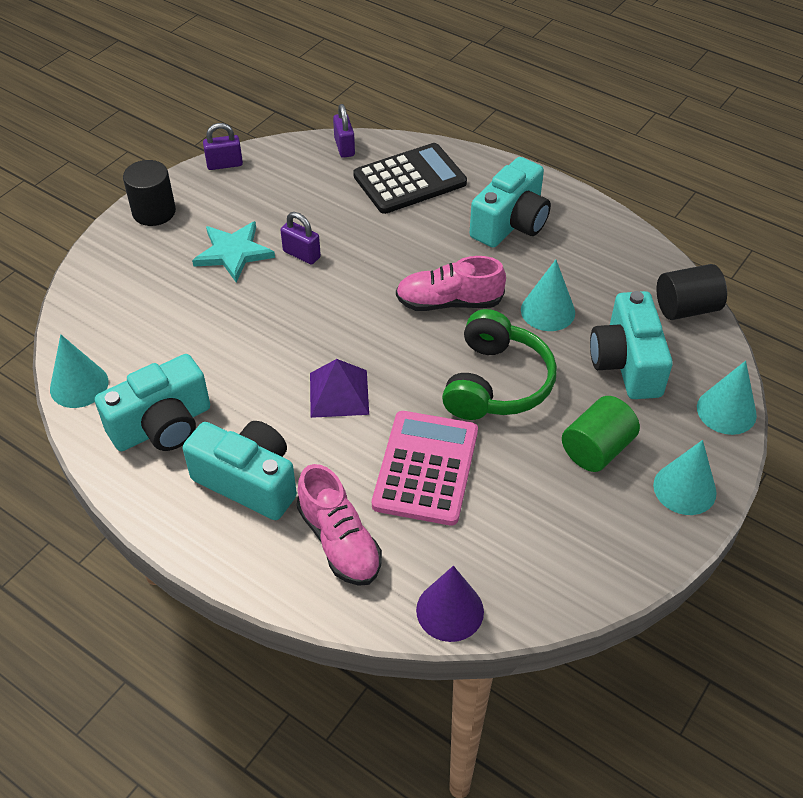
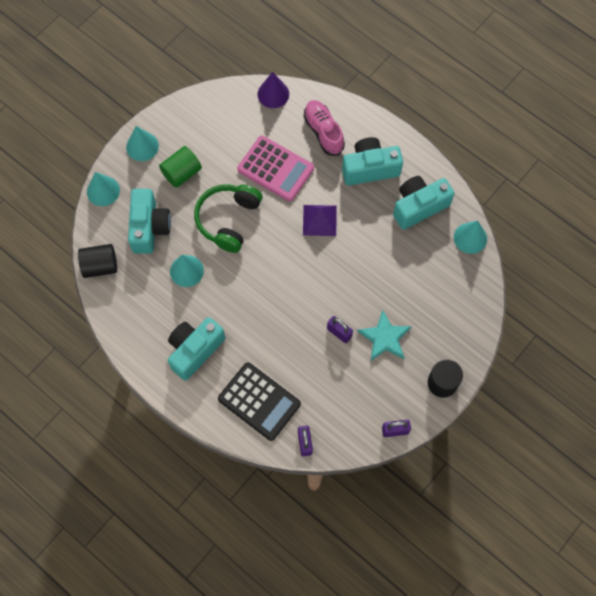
camera: 175 degrees left, 20 degrees up
turquoise camera [183,421,297,520] -> turquoise camera turned 135 degrees clockwise [342,137,403,185]
black calculator [353,143,467,214] -> black calculator turned 120 degrees counterclockwise [218,362,301,441]
pink calculator [372,411,478,526] -> pink calculator turned 75 degrees counterclockwise [237,136,314,201]
pink shoe [396,256,506,311] -> none

